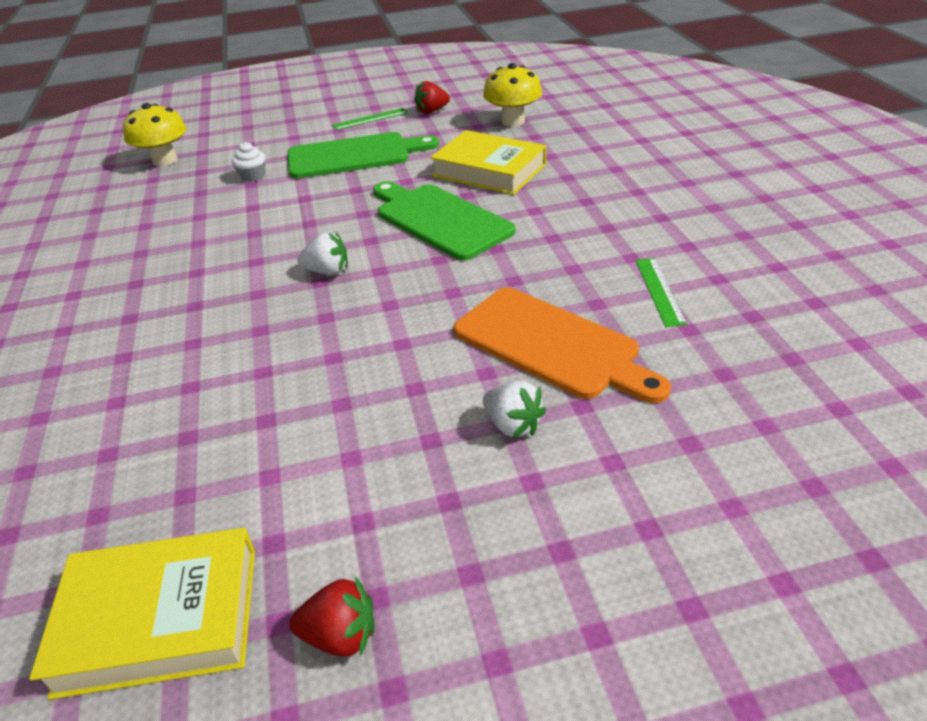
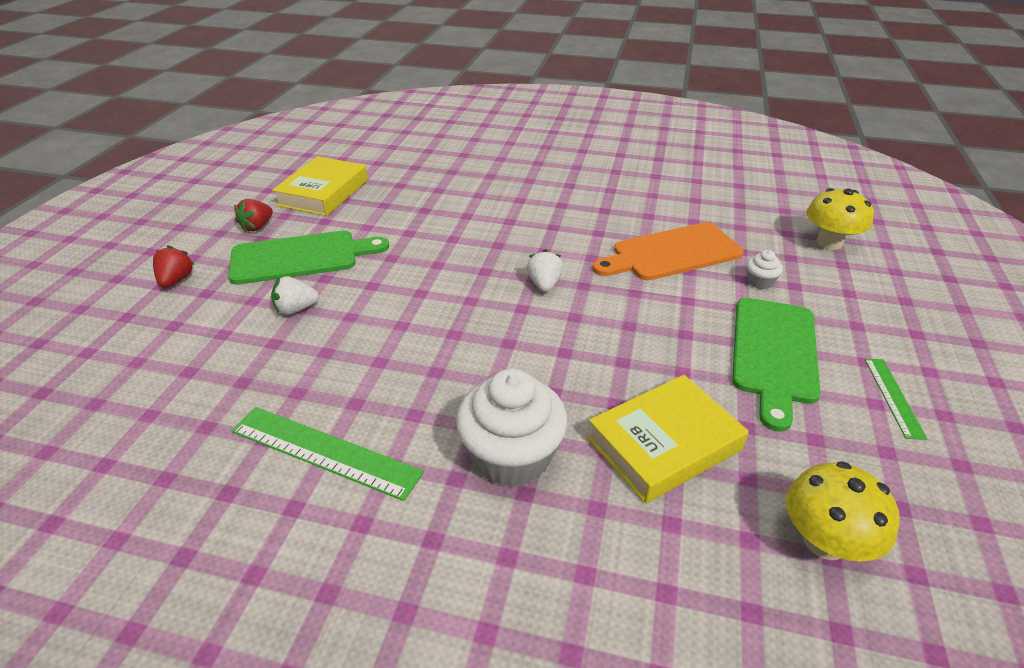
camera: 115 degrees right, 0 degrees up
white strawberry [297,232,348,275] -> white strawberry turned 150 degrees clockwise [527,249,563,292]
green cutting board [373,181,516,261] -> green cutting board moved to [228,231,389,285]
red strawberry [414,81,450,114] -> red strawberry moved to [153,245,195,288]
orange cutting board [453,287,671,403] -> orange cutting board moved to [592,222,744,280]
green ruler [635,258,687,327] -> green ruler [232,407,424,501], size x1.73
none -> white cupcake [456,369,567,487]

